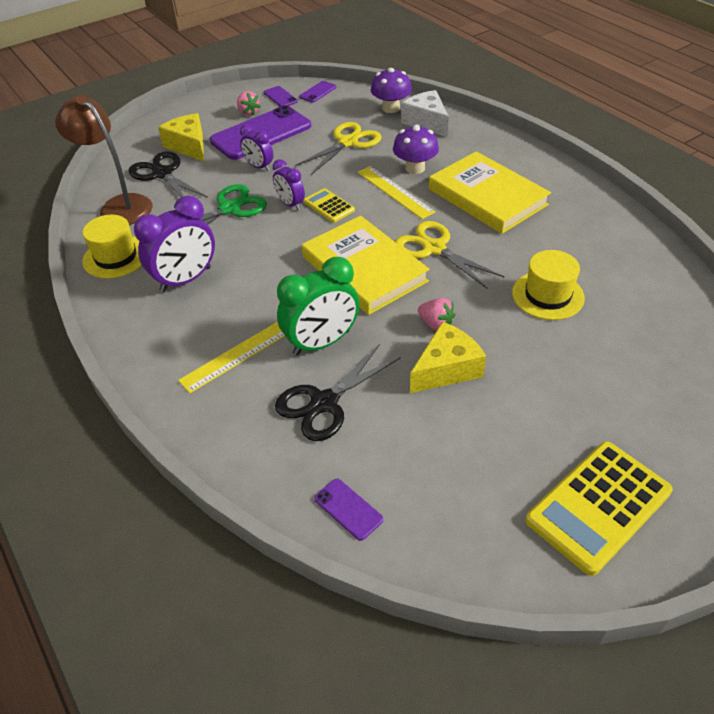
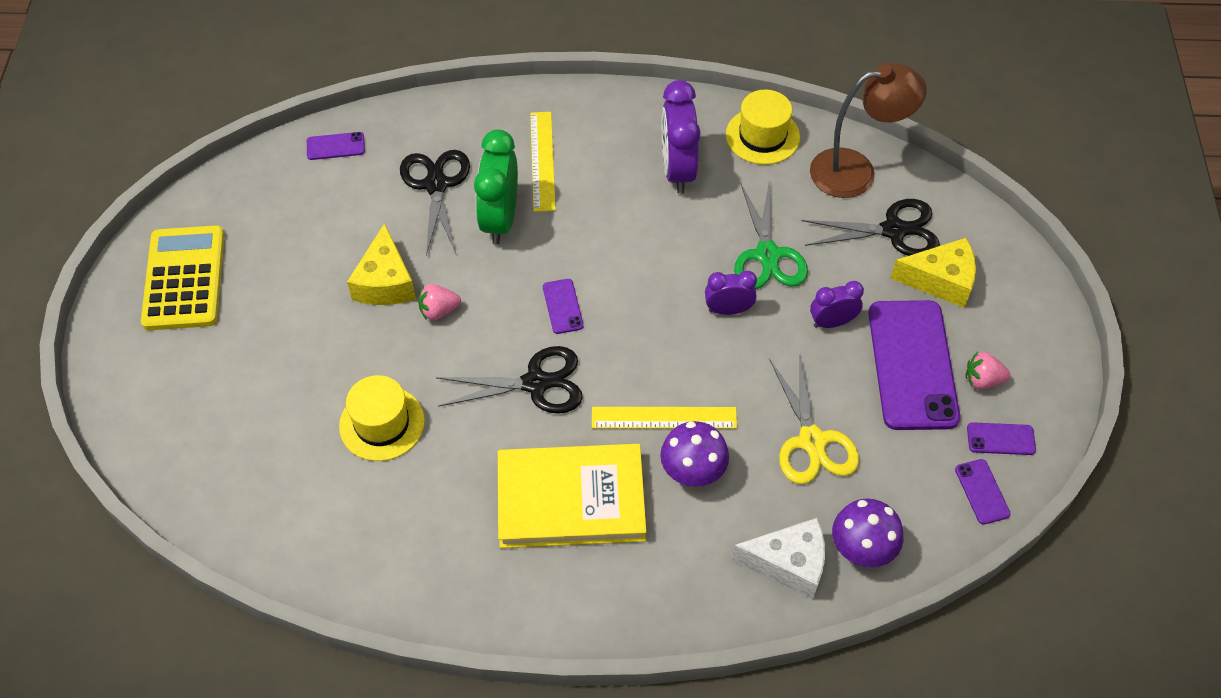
camera: 125 degrees right, 10 degrees up
yellow book [302,216,430,315] -> purple phone [543,279,584,334]
yellow calculator [304,188,355,223] -> none
yellow scissors [395,221,504,289] -> black scissors [436,346,583,414]

